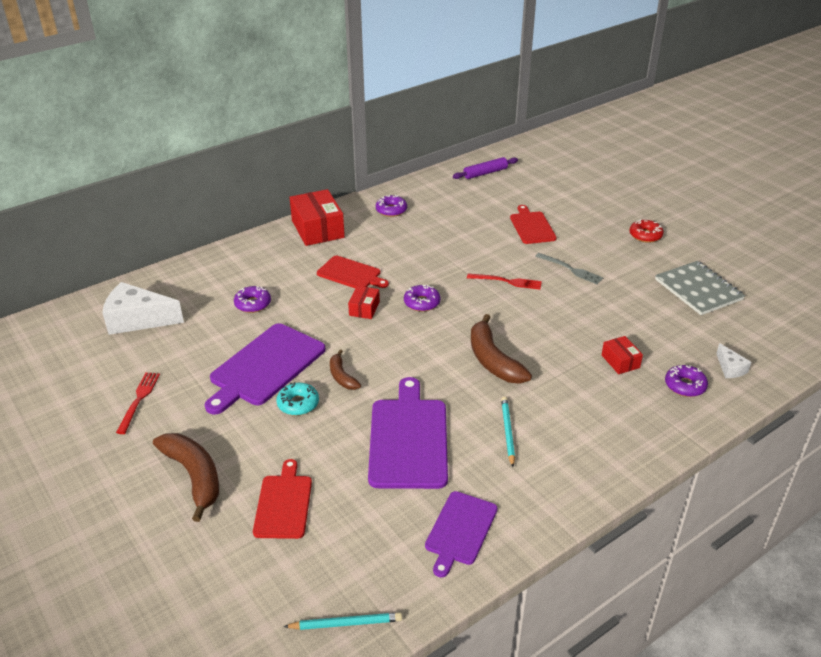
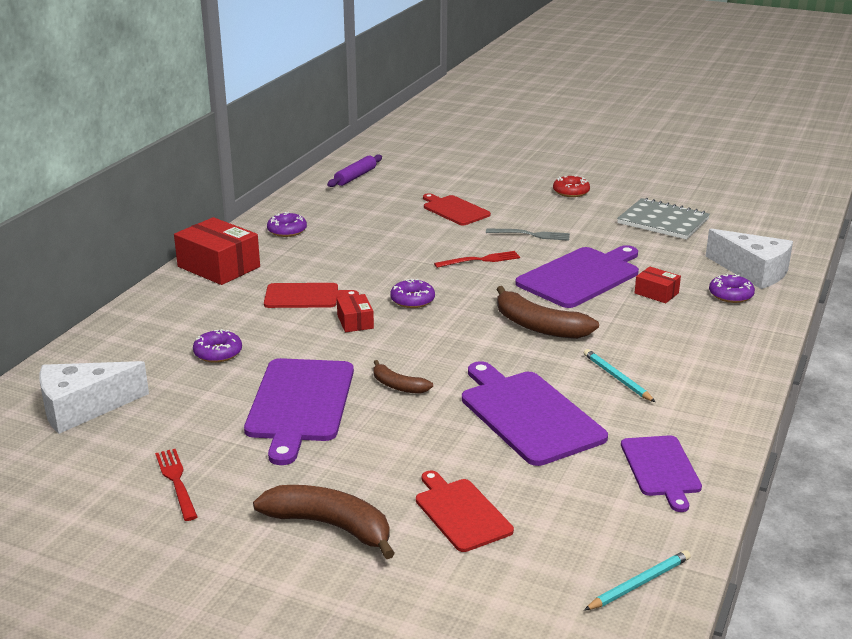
camera: 30 degrees left, 10 degrees down
turquoise donut [277,382,319,416] -> none
white cheese [716,343,751,378] -> white cheese [706,229,793,289], size x2.08
none -> purple cutting board [515,245,639,308]

